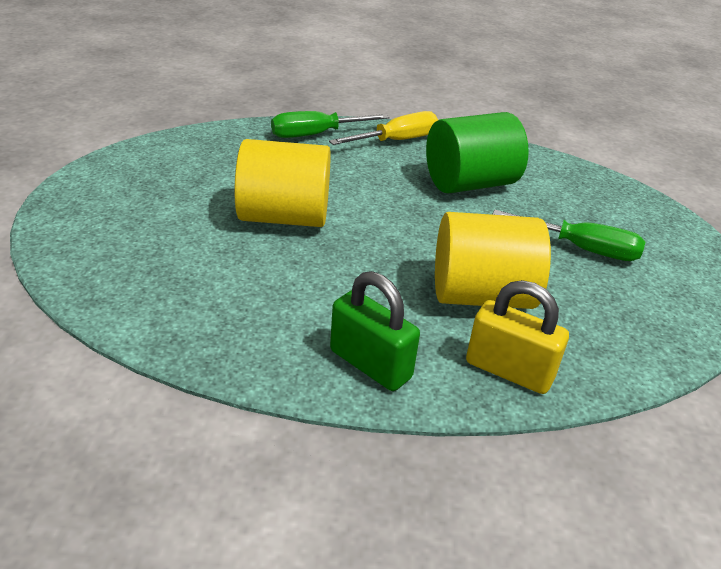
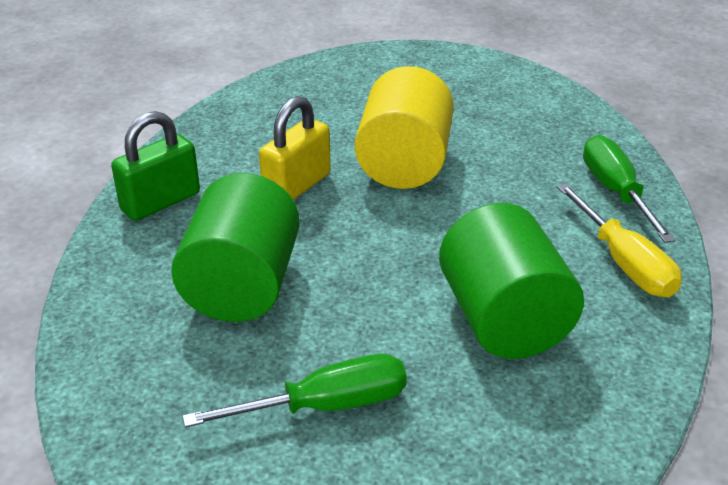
camera: 100 degrees right, 0 degrees up
yellow cylinder [435,212,551,309] -> green cylinder [171,173,300,322]
yellow padlock [466,280,569,394] -> yellow padlock moved to [259,96,331,200]
green screwdriver [492,210,645,261] -> green screwdriver turned 135 degrees counterclockwise [183,354,407,427]

